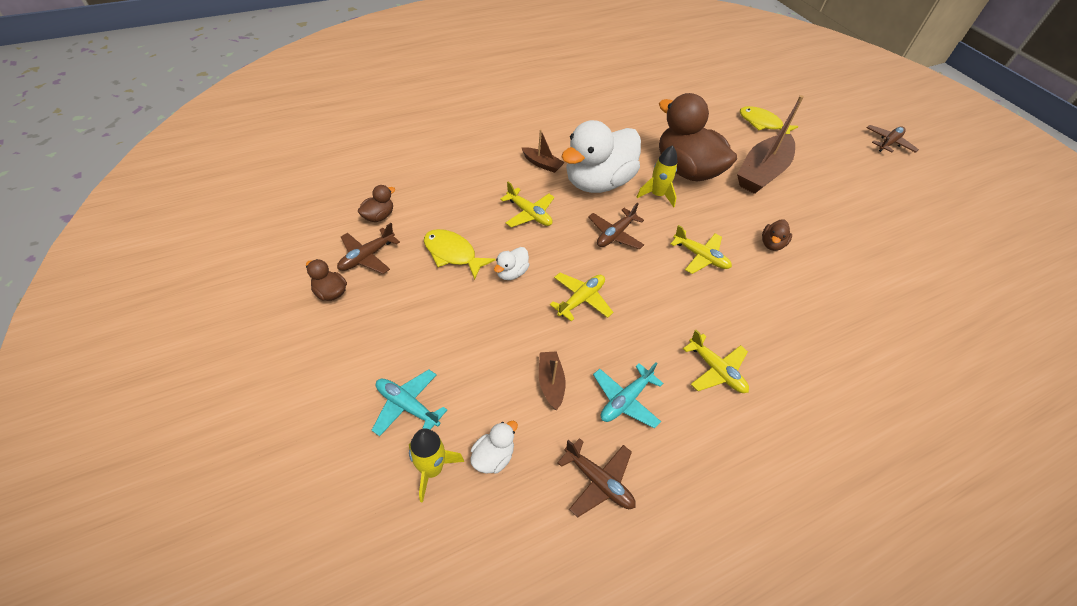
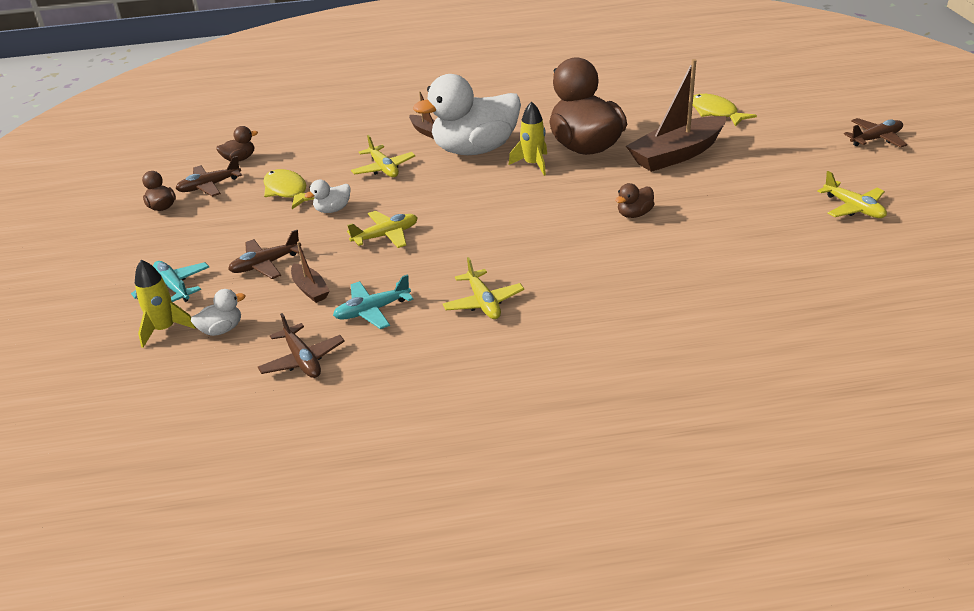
camera: 25 degrees right, 15 degrees down
brown boat [539,351,566,410] -> brown boat turned 135 degrees clockwise [291,241,330,303]
brown plane [588,202,644,249] -> brown plane moved to [228,230,303,279]
yellow plane [670,225,732,274] -> yellow plane moved to [817,171,887,218]

